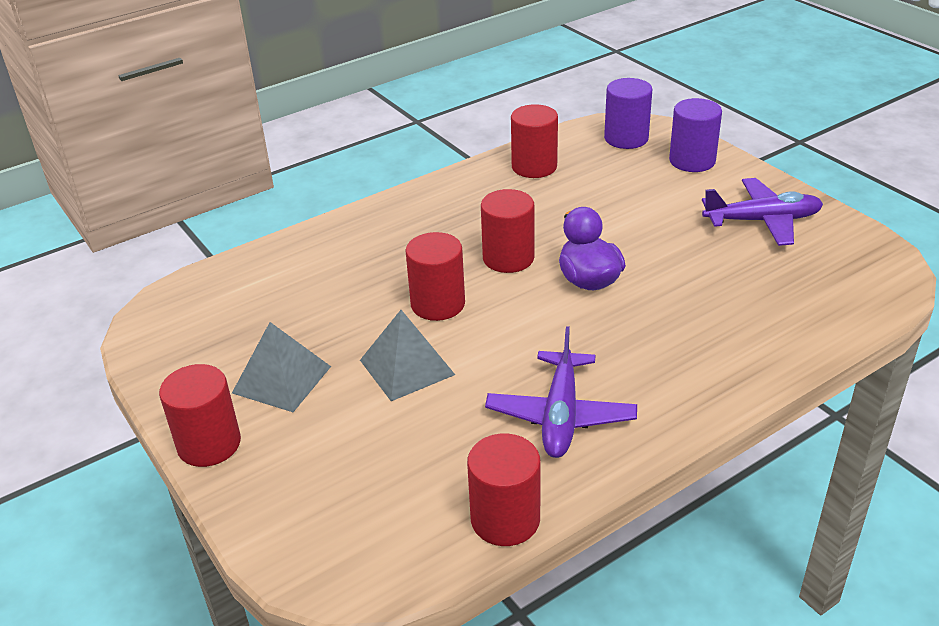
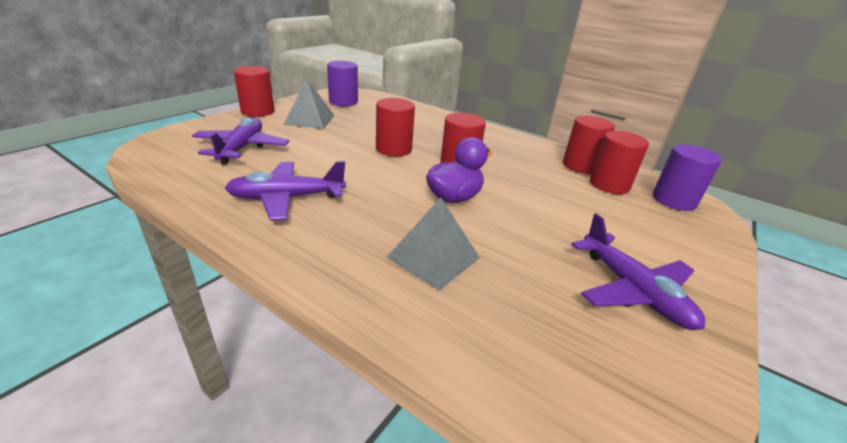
camera: 65 degrees right, 5 degrees down
grey pyramid [360,310,455,401] -> grey pyramid moved to [386,198,480,291]
red cylinder [467,433,541,546] -> red cylinder moved to [590,131,649,194]
purple cylinder [669,98,722,172] -> purple cylinder moved to [327,61,358,106]
none -> purple plane [192,118,289,164]

